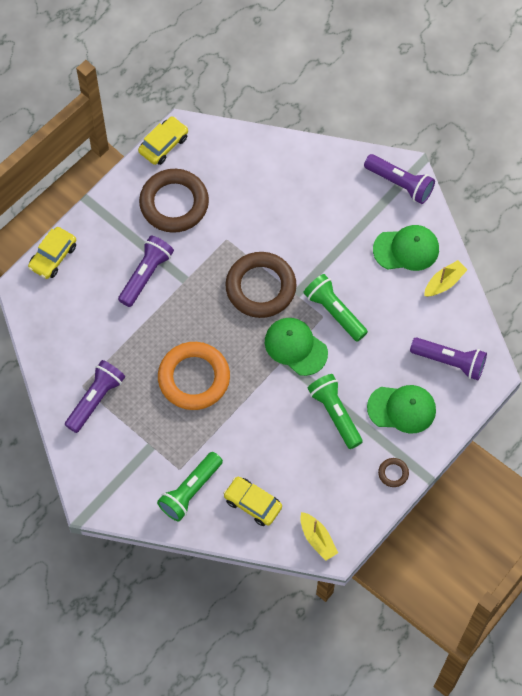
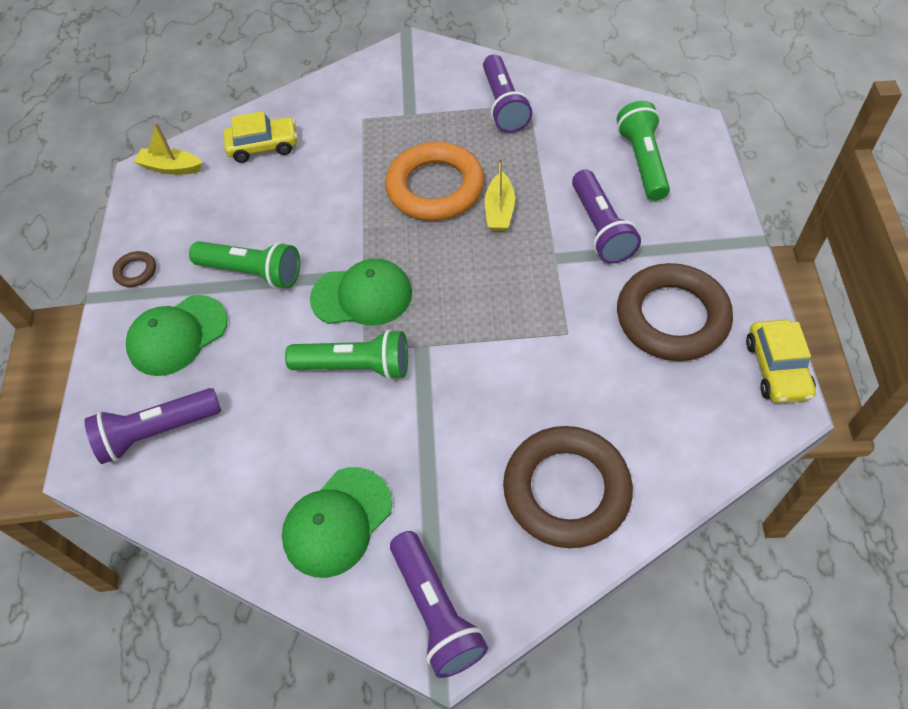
camera: 140 degrees right, 10 degrees down
yellow car [28,227,76,279] -> none
green flashlight [157,452,223,521] -> green flashlight moved to [617,101,670,201]
brown ring [225,252,297,318] -> brown ring moved to [503,426,633,548]
purple flashlight [364,154,435,204] -> purple flashlight turned 105 degrees counterclockwise [390,531,488,678]
yellow boat [424,260,467,297] -> yellow boat moved to [485,158,515,231]

